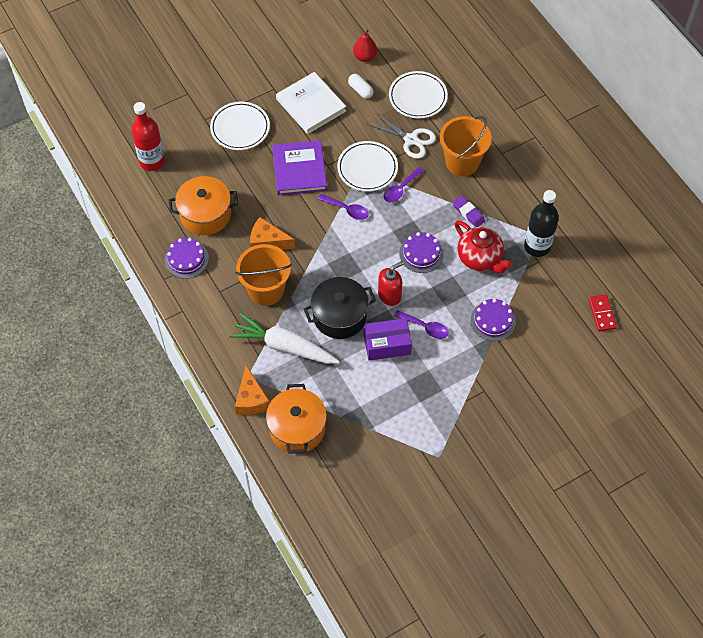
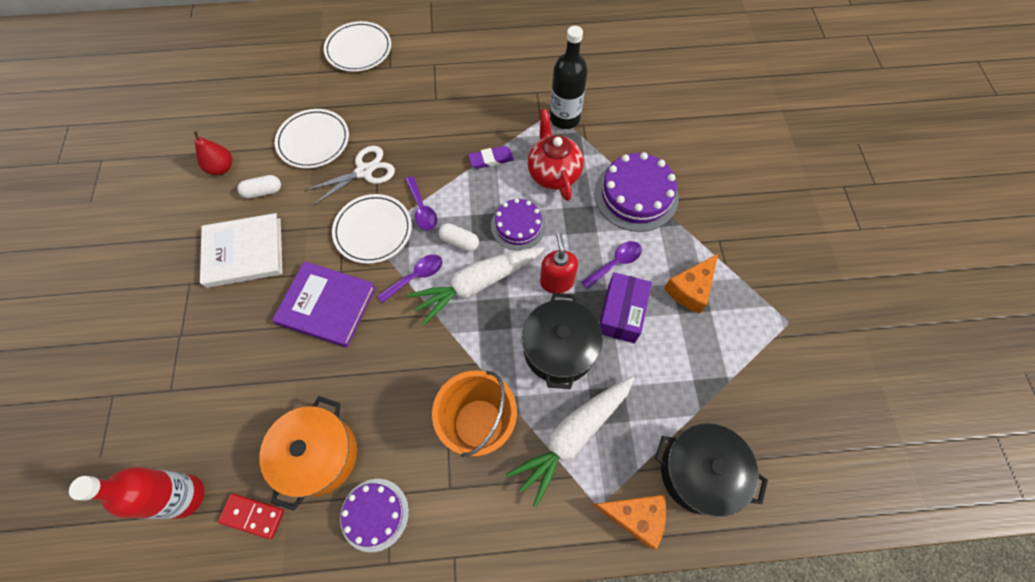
camera: 65 degrees left, 5 degrees up
white plate [210,102,270,150] -> white plate moved to [324,21,391,72]
orange cheese [250,217,295,250] -> orange cheese moved to [664,254,718,314]
orange pot [266,384,327,454] -> black pot [655,423,768,517]
orange bucket [440,116,492,176] -> none
red teapot [455,220,512,273] -> red teapot turned 90 degrees counterclockwise [528,109,584,201]
purple cake [471,299,516,341] -> purple cake [594,152,679,232], size x1.57
red domino [589,294,617,332] -> red domino moved to [218,493,284,539]
none -> white carrot [407,247,544,326]
none -> white capsule [439,223,479,252]

